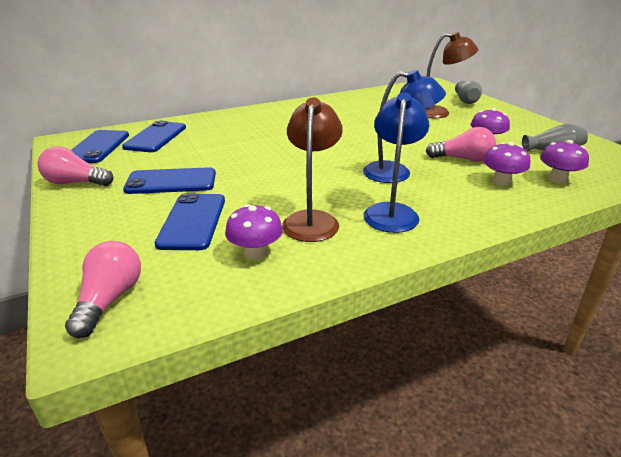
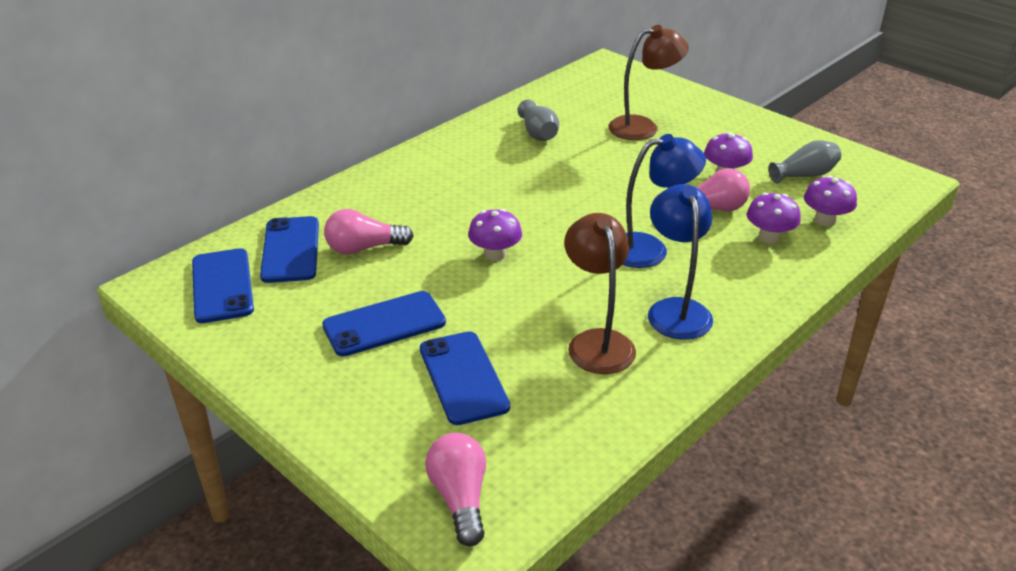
camera: 20 degrees left, 5 degrees up
pink light bulb [37,146,114,186] -> pink light bulb moved to [324,209,414,255]
purple mushroom [225,204,283,260] -> purple mushroom moved to [468,209,522,261]
grey vase [455,81,482,104] -> grey vase moved to [517,99,559,141]

